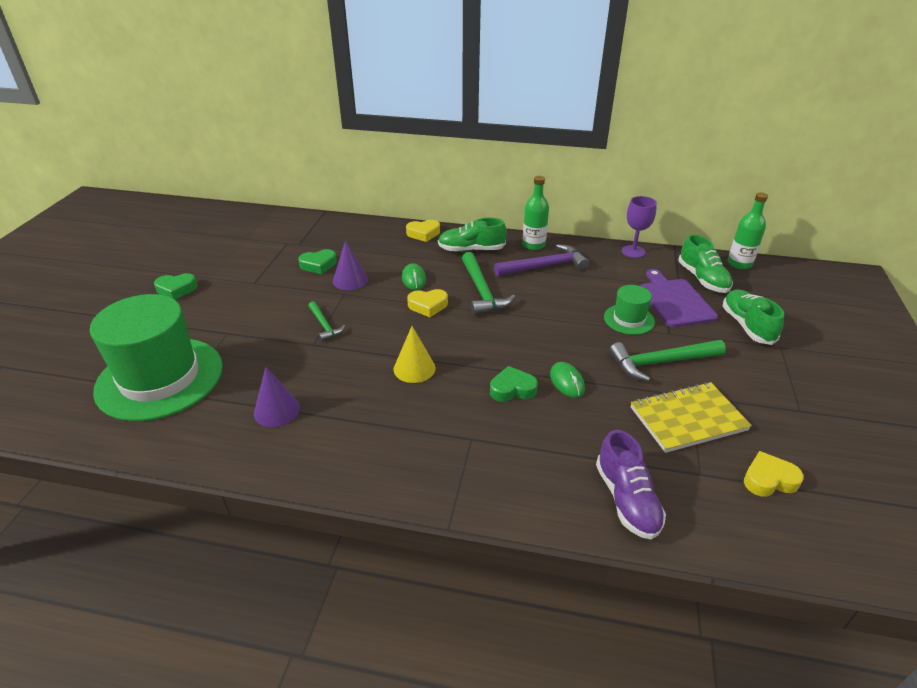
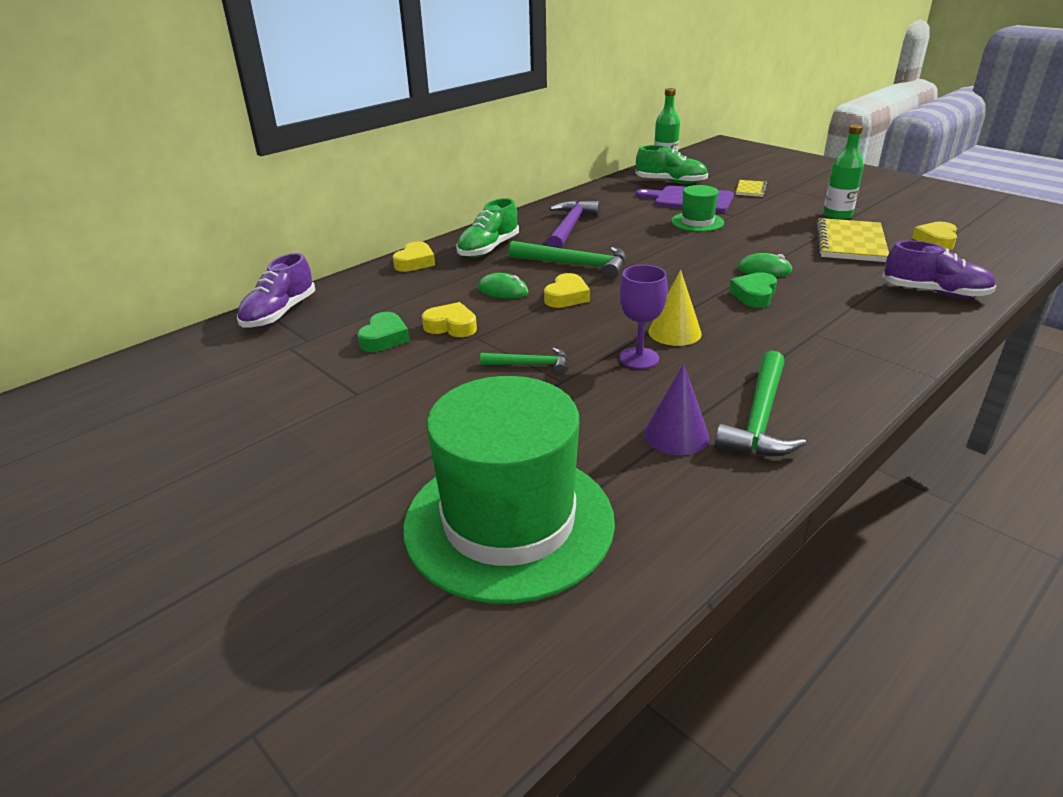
camera: 55 degrees left, 5 degrees down
green heart [154,273,197,300] -> none
purple cone [333,241,368,290] -> yellow heart [422,302,477,337]
green bottle [522,176,549,250] -> green bottle moved to [823,124,864,220]
green hammer [609,340,726,382] -> green hammer moved to [714,351,806,456]
purple goblet [622,196,657,258] -> purple goblet moved to [619,265,668,369]
green shoe [722,289,784,345] -> yellow notebook [736,180,767,197]
none -> purple shoe [237,253,315,328]

